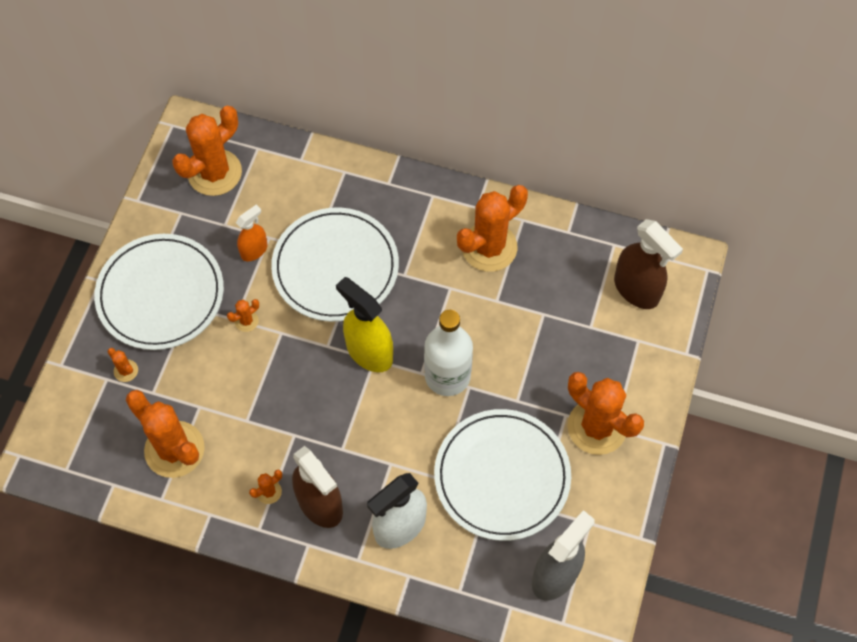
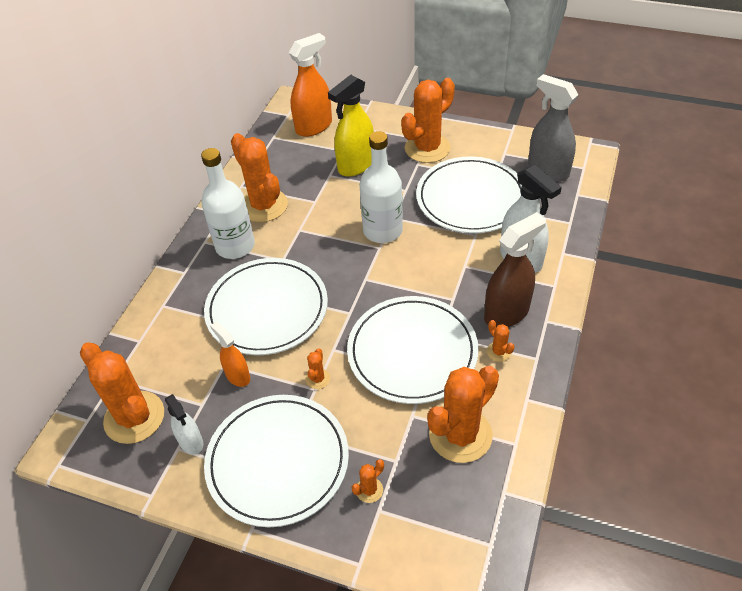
camera: 85 degrees left, 15 degrees down
orange cactus [227,299,259,332] -> orange cactus turned 45 degrees clockwise [306,348,330,389]
yellow spray bottle [336,277,393,372] -> yellow spray bottle moved to [328,75,374,177]
brown spray bottle [614,219,683,309] -> orange spray bottle [289,33,332,137]
none -> white spray bottle [165,394,203,455]
none -> white bottle [201,148,255,259]
none -> white plate [347,296,479,404]

